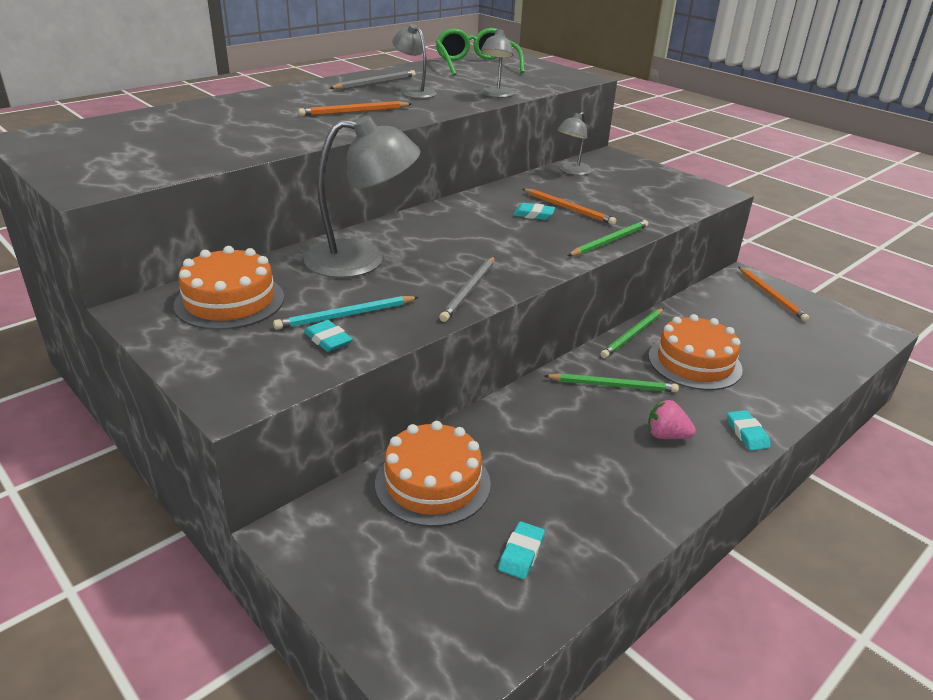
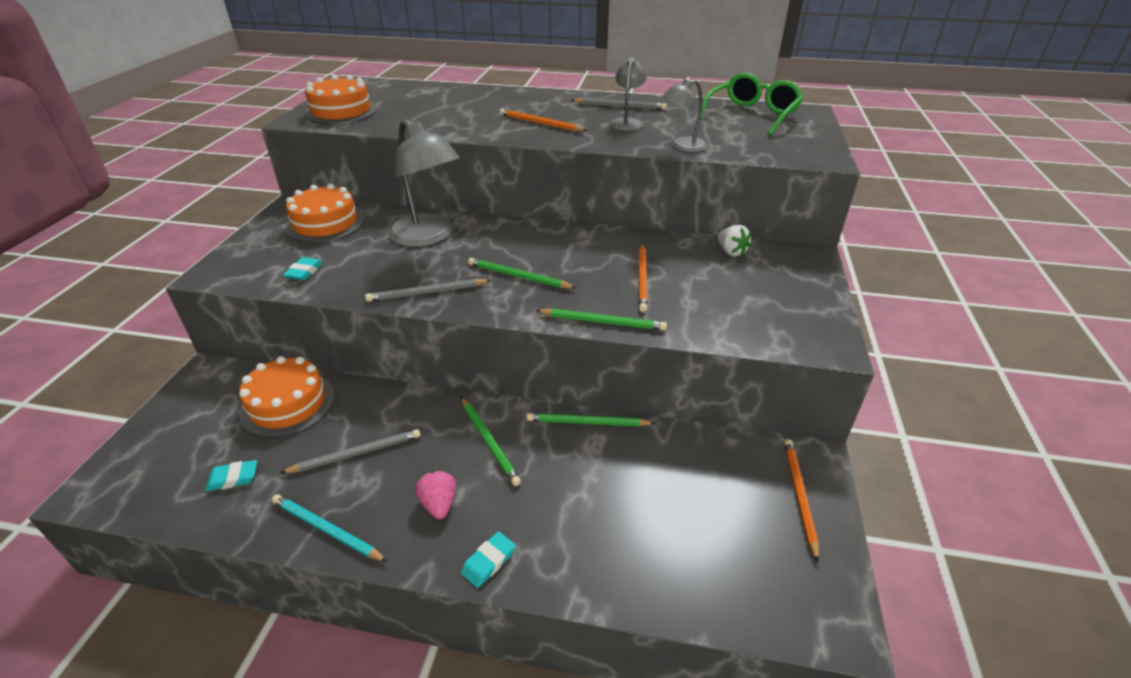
camera: 55 degrees right, 5 degrees up
turquoise pencil [273,296,419,330] -> turquoise pencil moved to [272,494,388,562]
turquoise eraser [513,203,555,220] -> none
grey lamp [557,112,592,175] -> white strawberry [717,225,751,256]
orange cake [648,314,743,390] -> orange cake moved to [304,75,378,124]
orange pencil [738,267,809,322] -> orange pencil turned 150 degrees clockwise [784,439,819,562]
none -> grey pencil [280,429,420,473]
none -> green pencil [468,258,576,288]

